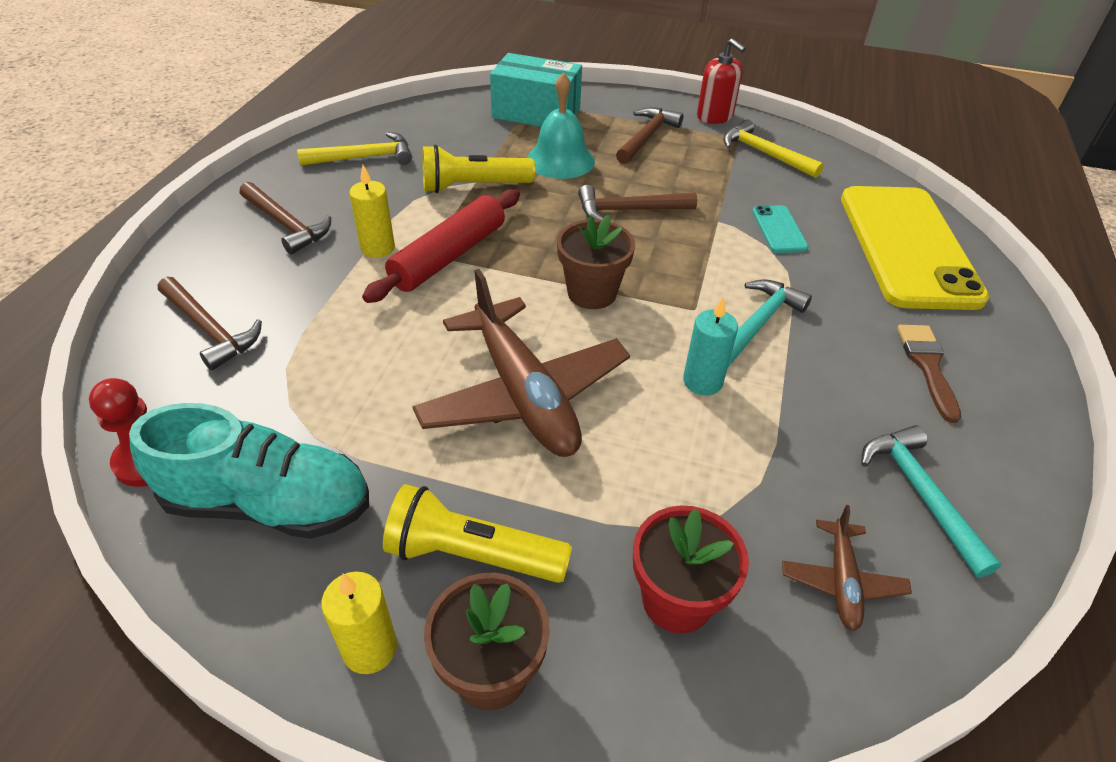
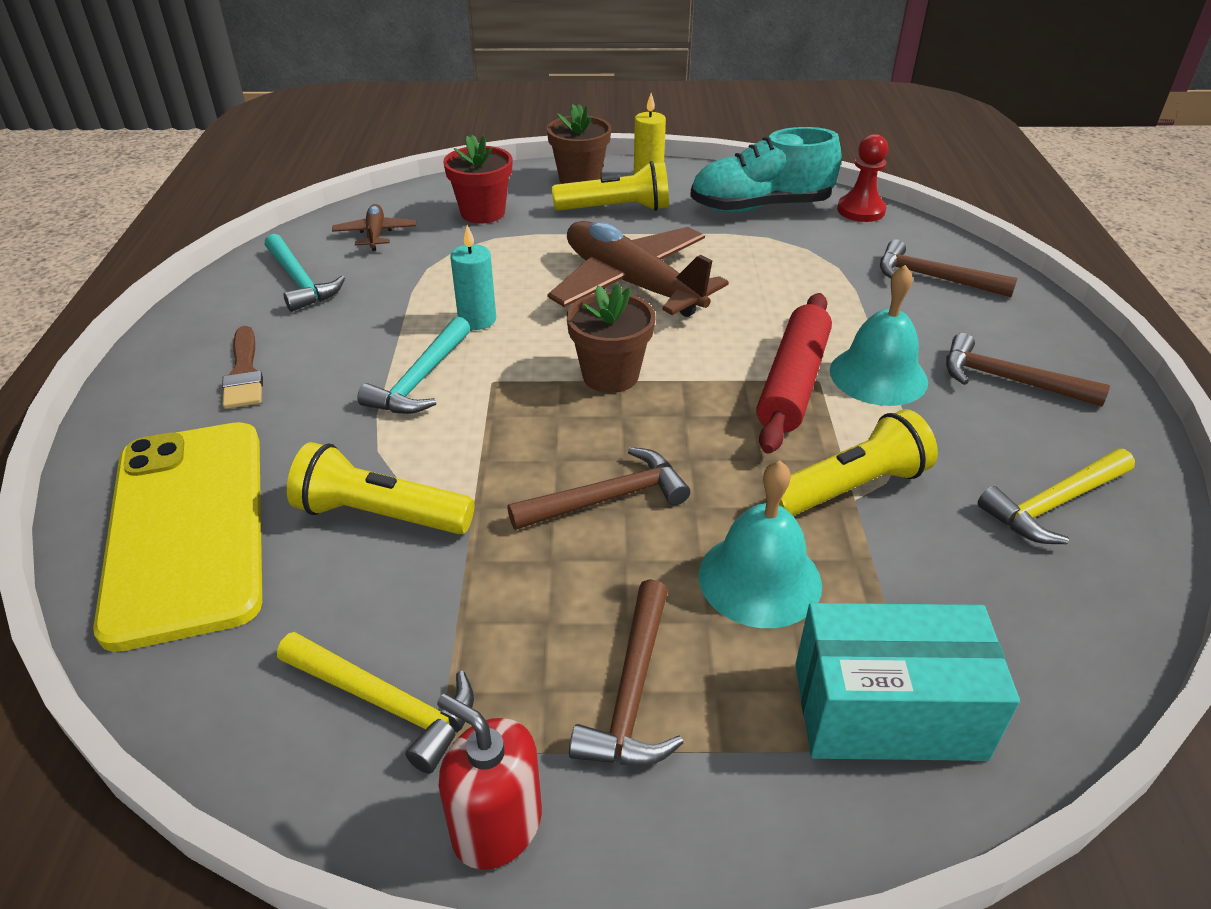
camera: 165 degrees right, 5 degrees down
yellow candle [349,165,395,258] -> turquoise bell [830,265,928,406]
turquoise phone [752,205,809,253] -> yellow flashlight [287,442,475,534]

